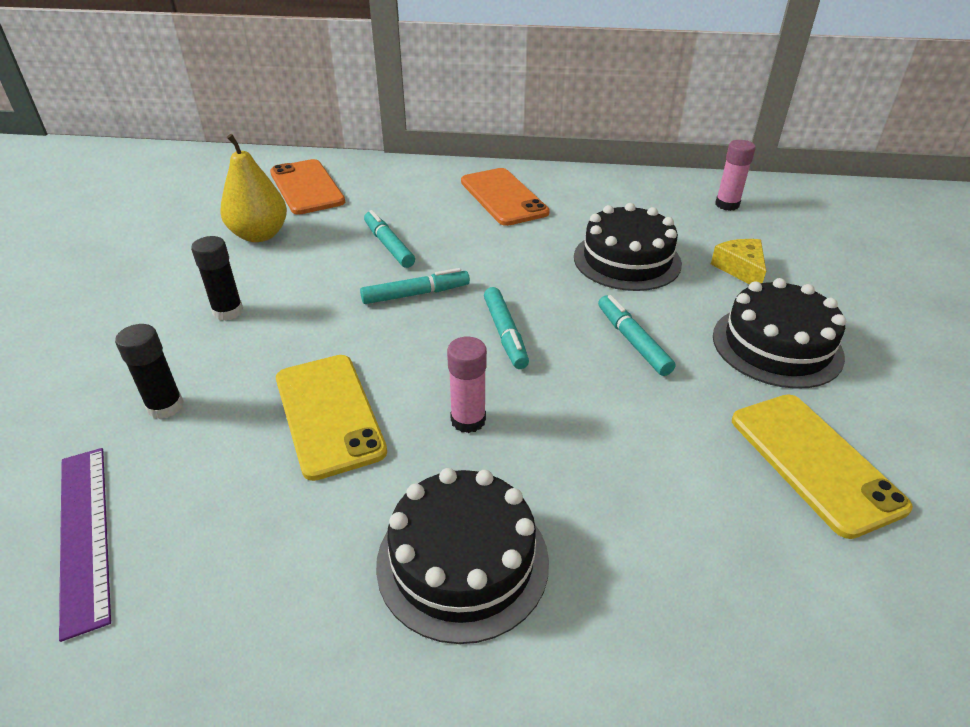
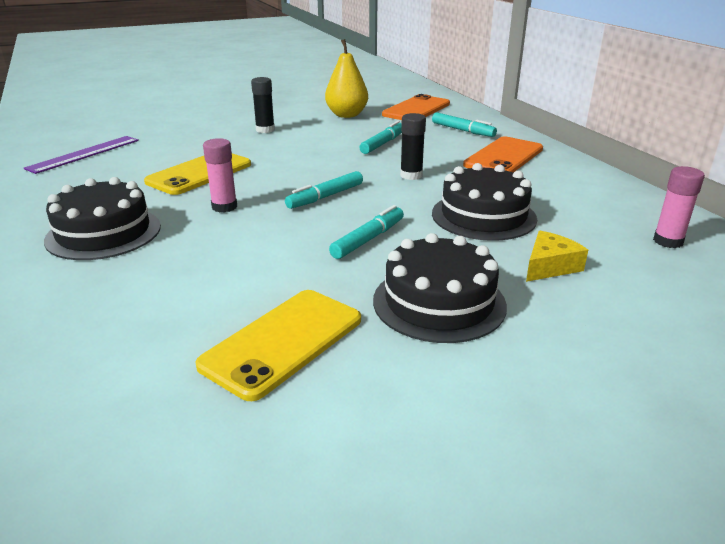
camera: 60 degrees right, 10 degrees down
black glue stick [115,324,184,419] -> black glue stick moved to [400,113,426,180]
turquoise marker [360,268,470,304] -> turquoise marker moved to [432,112,497,137]

